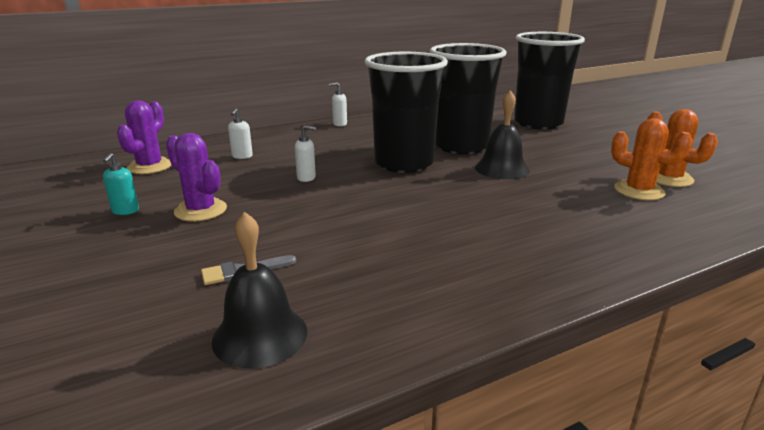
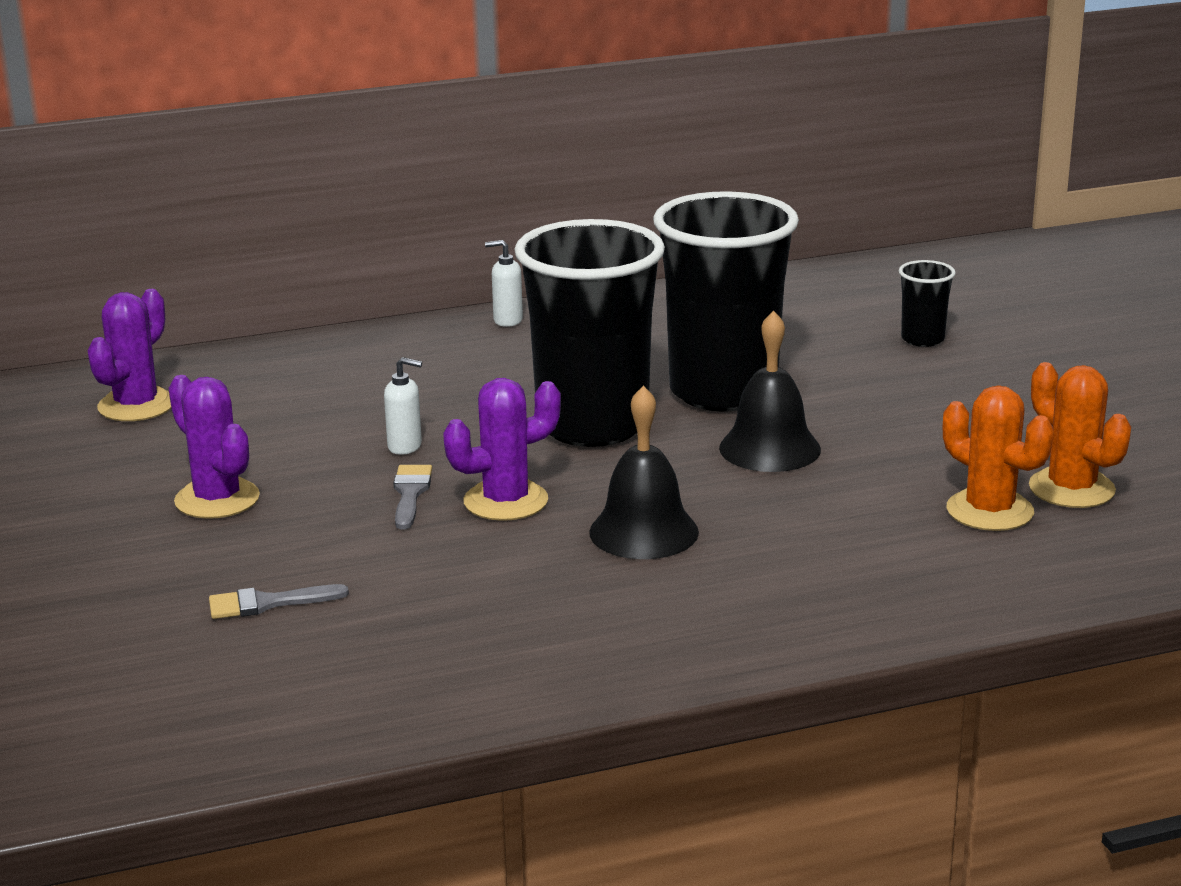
camera: 10 degrees right, 0 degrees up
turquoise soap dispenser [103,153,139,215] -> none
black bell [212,212,307,368] -> black bell moved to [589,386,699,559]
white soap dispenser [228,108,253,159] -> none
black cup [514,32,585,129] -> black cup [899,260,956,347], size x0.42
none -> grey brush [393,465,432,529]
none -> purple cactus [443,378,561,521]

